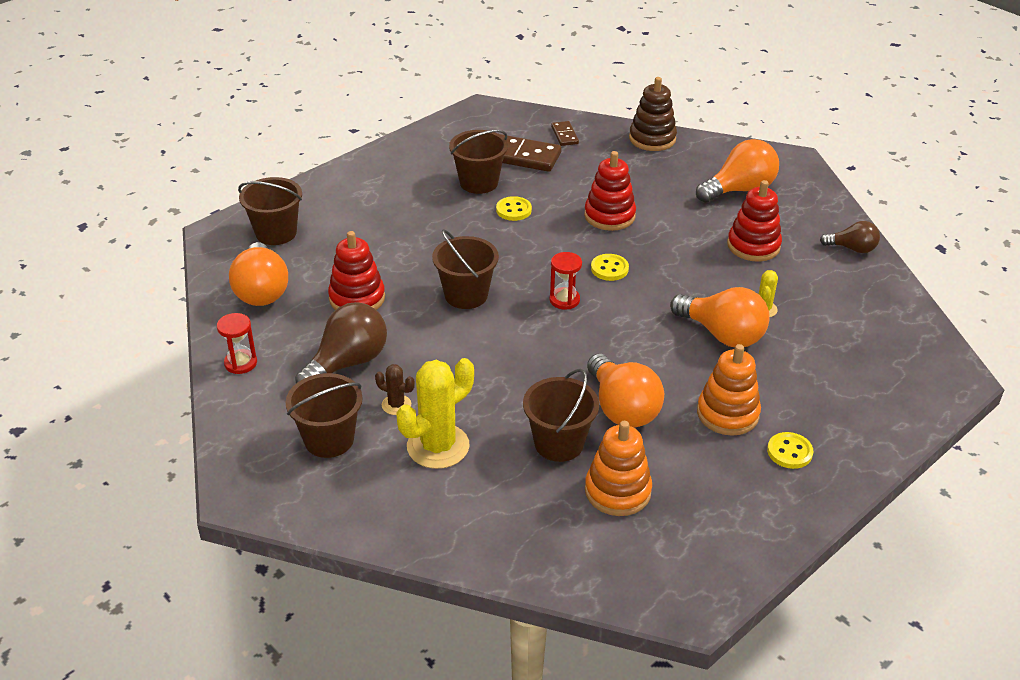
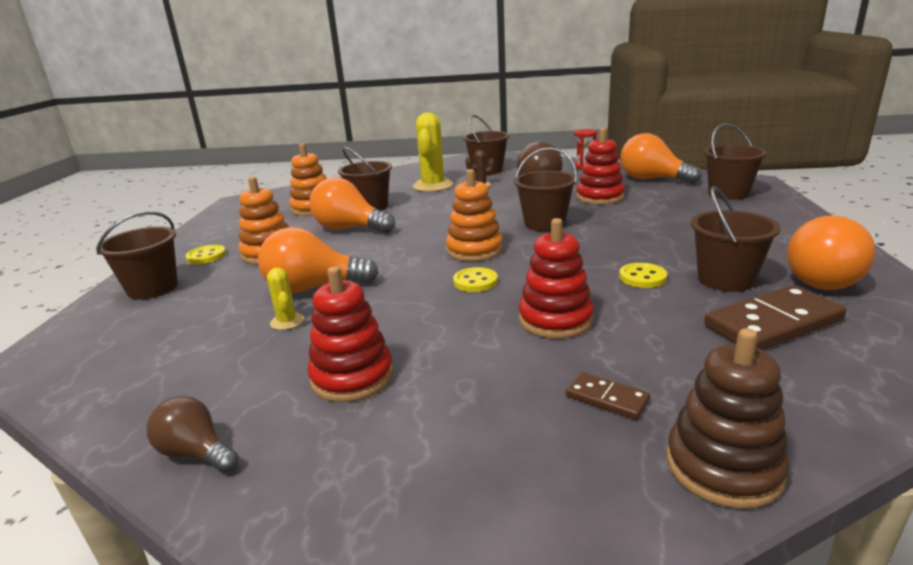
camera: 140 degrees right, 15 degrees down
red hourglass [550,252,582,310] -> orange stacking toy [446,169,503,261]
brown domino [551,121,579,146] -> brown domino moved to [566,372,650,420]
orange light bulb [696,139,779,203] -> orange light bulb moved to [787,215,876,290]
brown light bulb [820,221,880,253] -> brown light bulb turned 60 degrees clockwise [147,396,239,473]
none -> brown bucket [96,211,178,300]

